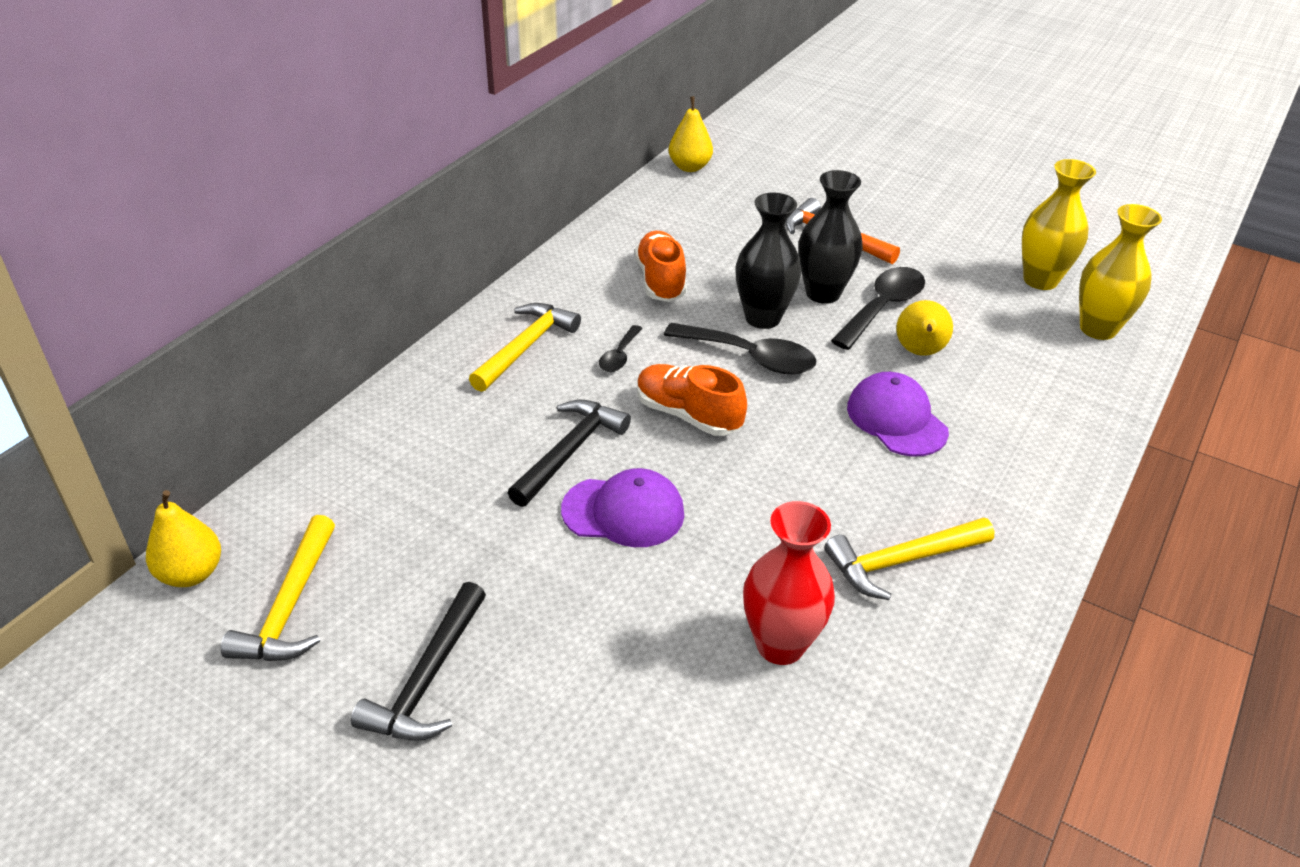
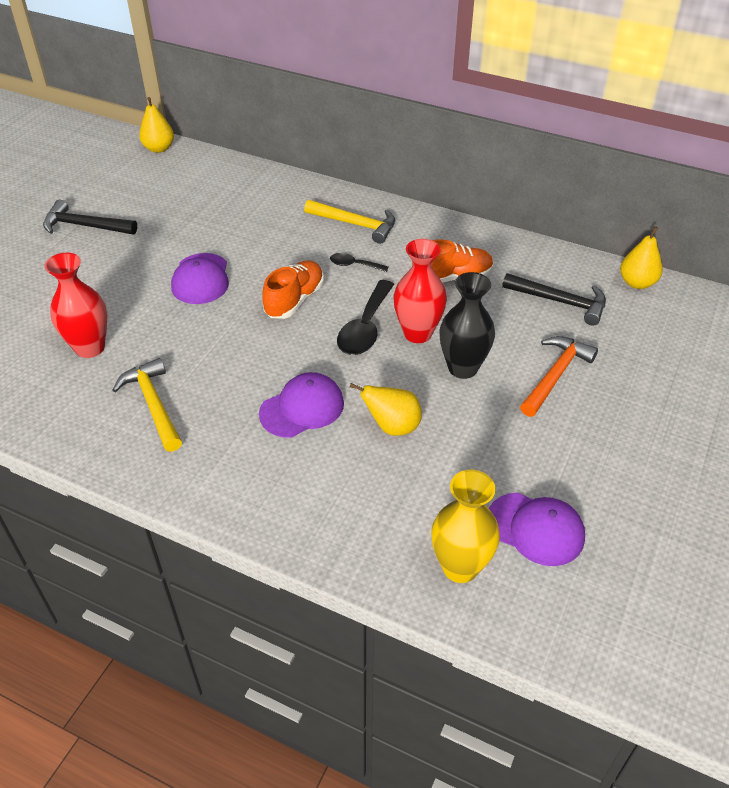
camera: 85 degrees right, 5 degrees up
yellow hammer [221,515,335,661] -> none
black hammer [508,400,631,507] -> black hammer moved to [502,273,606,326]
black vase [735,193,801,329] -> red vase [394,239,447,343]
black spoon [831,267,925,350] -> none
yellow vase [1022,159,1096,290] -> purple cap [489,492,585,566]

